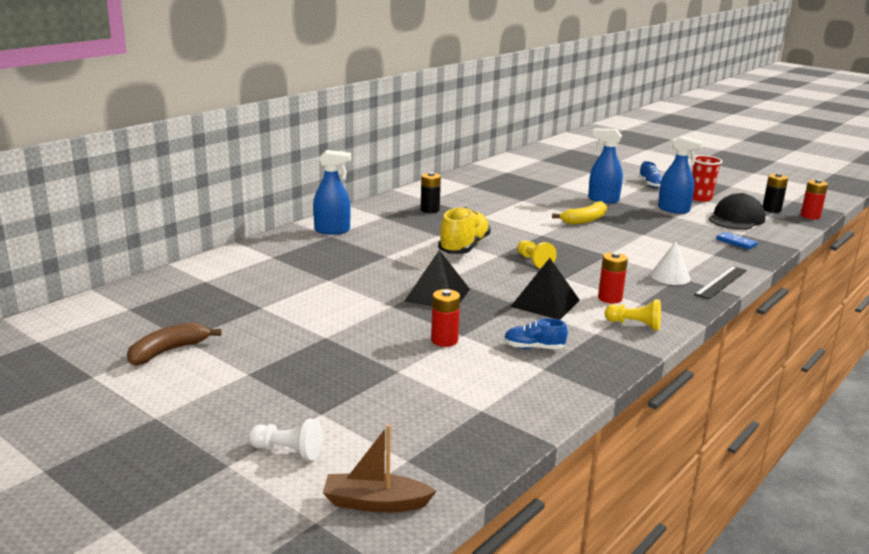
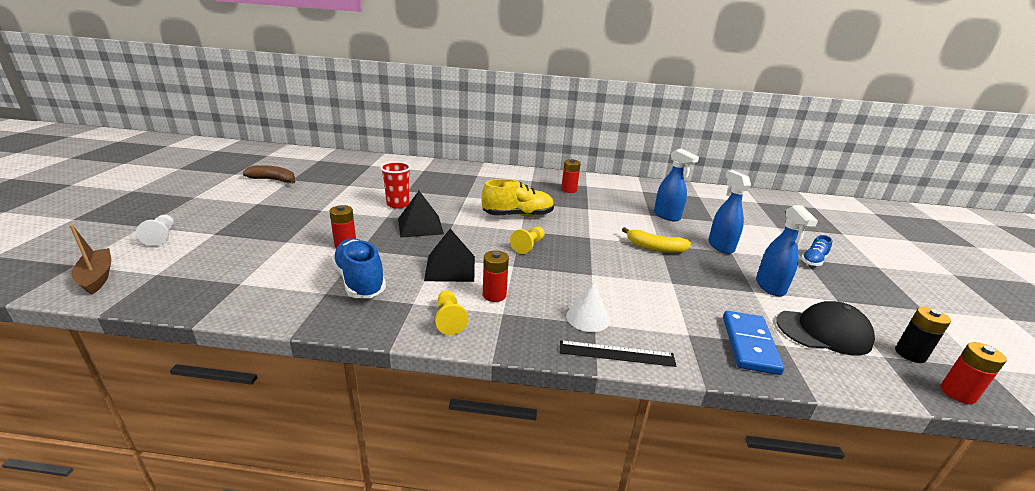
camera: 55 degrees right, 5 degrees up
blue spray bottle [313,150,351,235] -> blue spray bottle moved to [654,148,699,222]
black battery [421,172,441,213] -> red battery [561,159,581,193]
blue shoe [504,318,568,349] -> blue shoe [332,238,386,298], size x1.80
red cup [692,155,722,202] -> red cup moved to [380,162,411,209]
blue domino [716,232,758,250] -> blue domino [723,311,784,375], size x1.75

